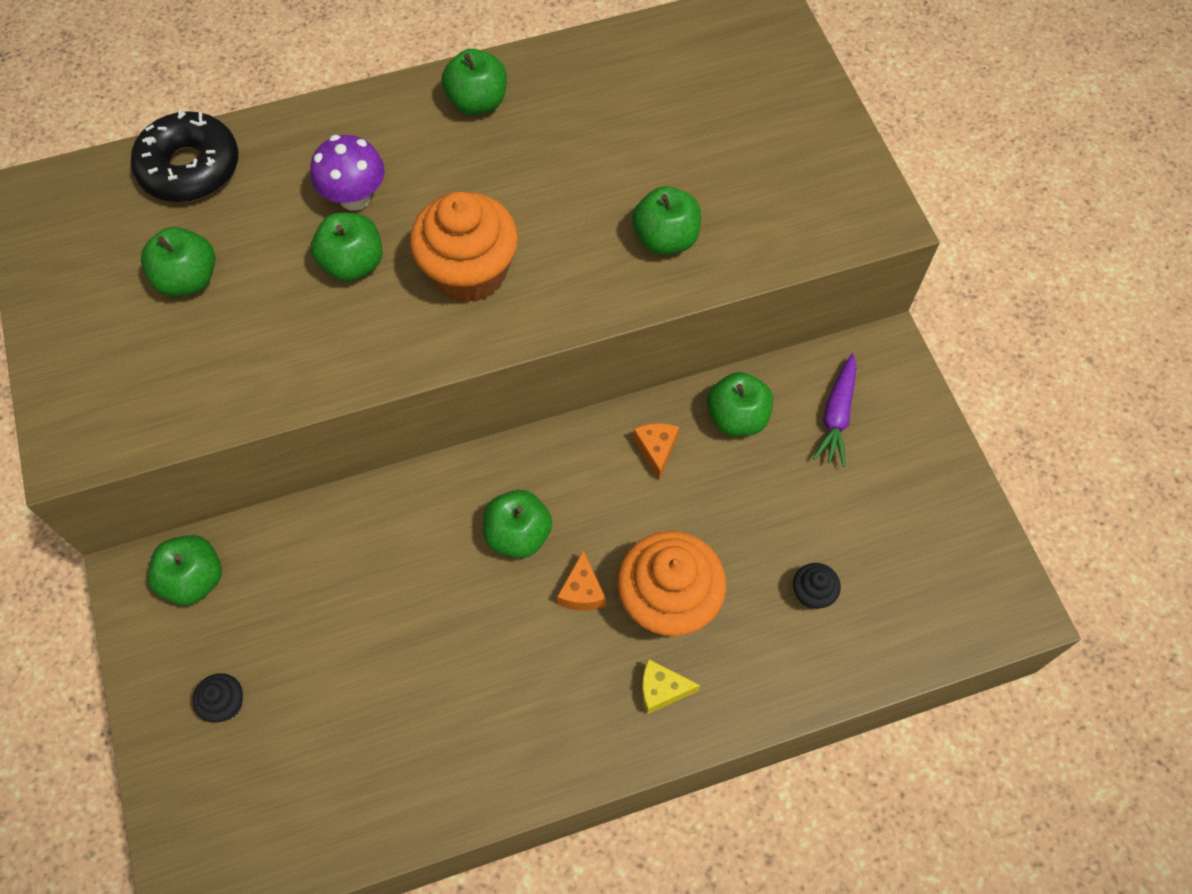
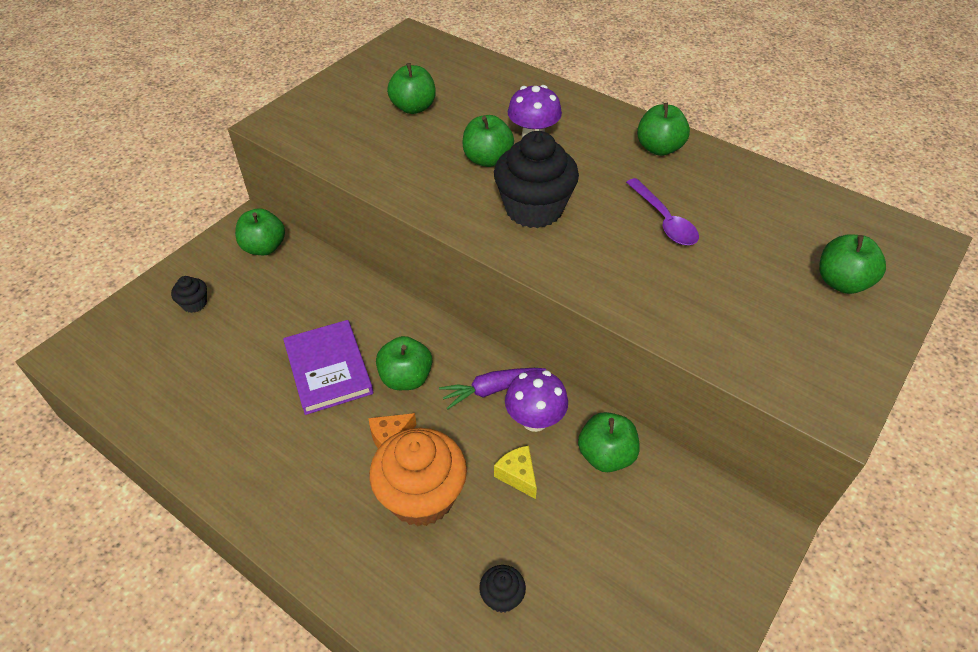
camera: 55 degrees right, 15 degrees down
black donut [131,109,238,202] -> none
orange cupcake [410,191,518,303] -> black cupcake [494,131,579,228]
green apple [632,186,701,255] -> green apple moved to [819,235,886,294]
orange cheese [633,423,679,480] -> purple mushroom [505,370,568,432]
yellow cheese [642,659,700,714] -> yellow cheese moved to [494,446,537,499]
purple carrot [813,354,857,467] -> purple carrot moved to [439,368,546,409]
none -> purple book [283,320,373,415]
none -> purple spoon [626,178,699,245]

